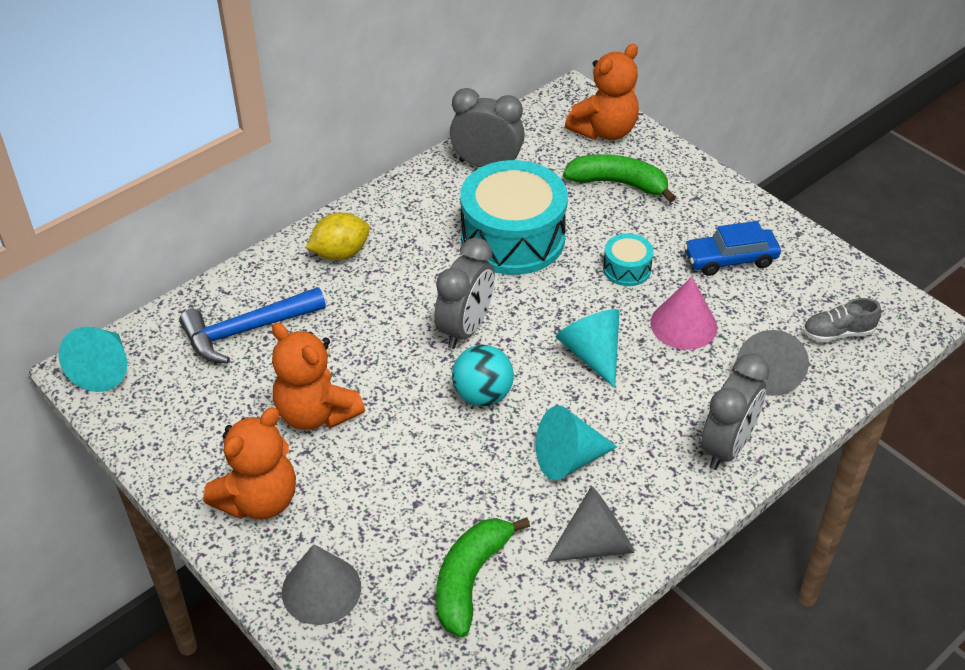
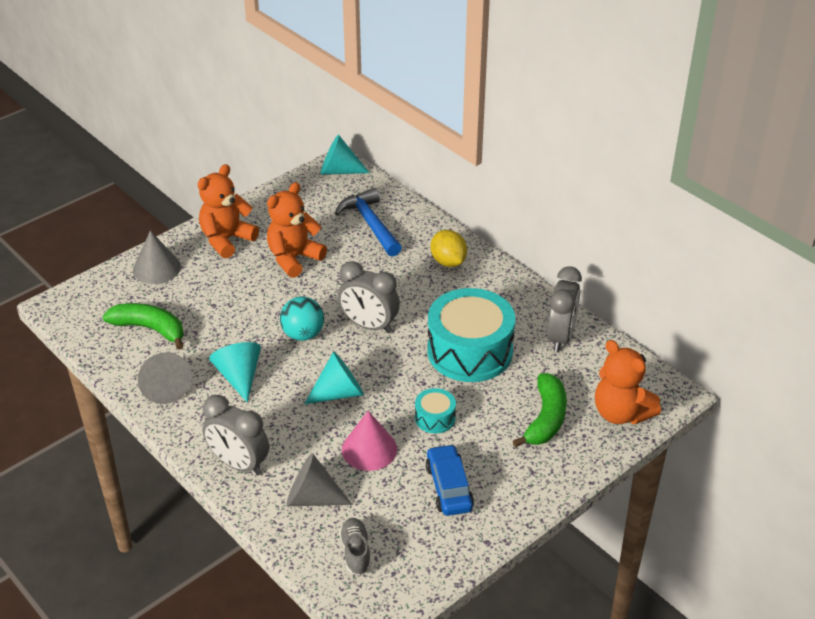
camera: 90 degrees right, 5 degrees down
orange teddy bear [203,407,296,520] -> orange teddy bear turned 90 degrees clockwise [197,164,259,258]

